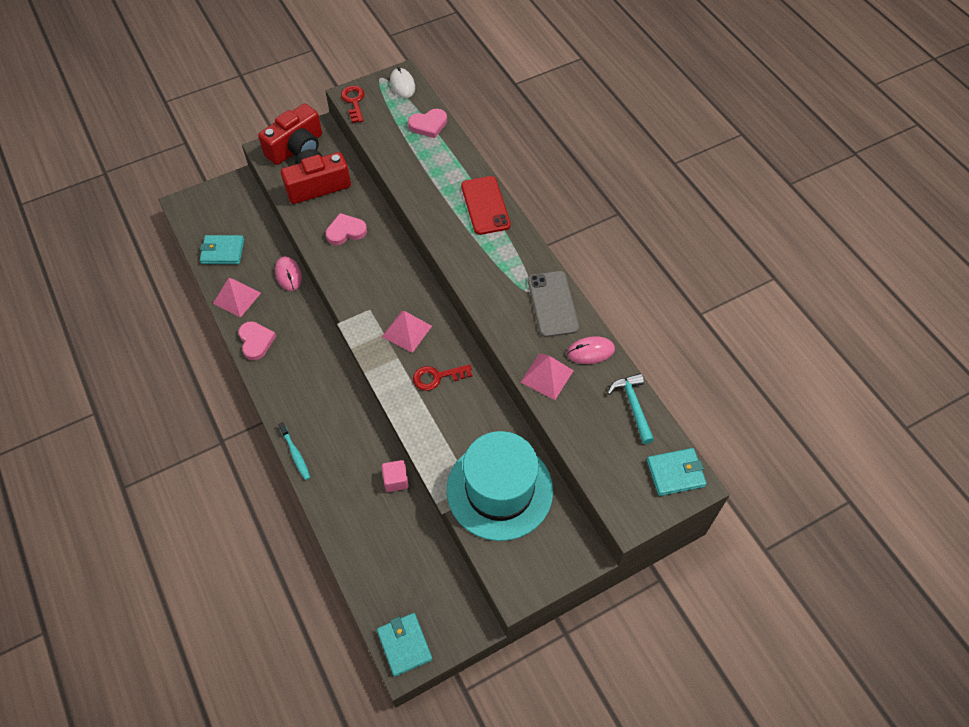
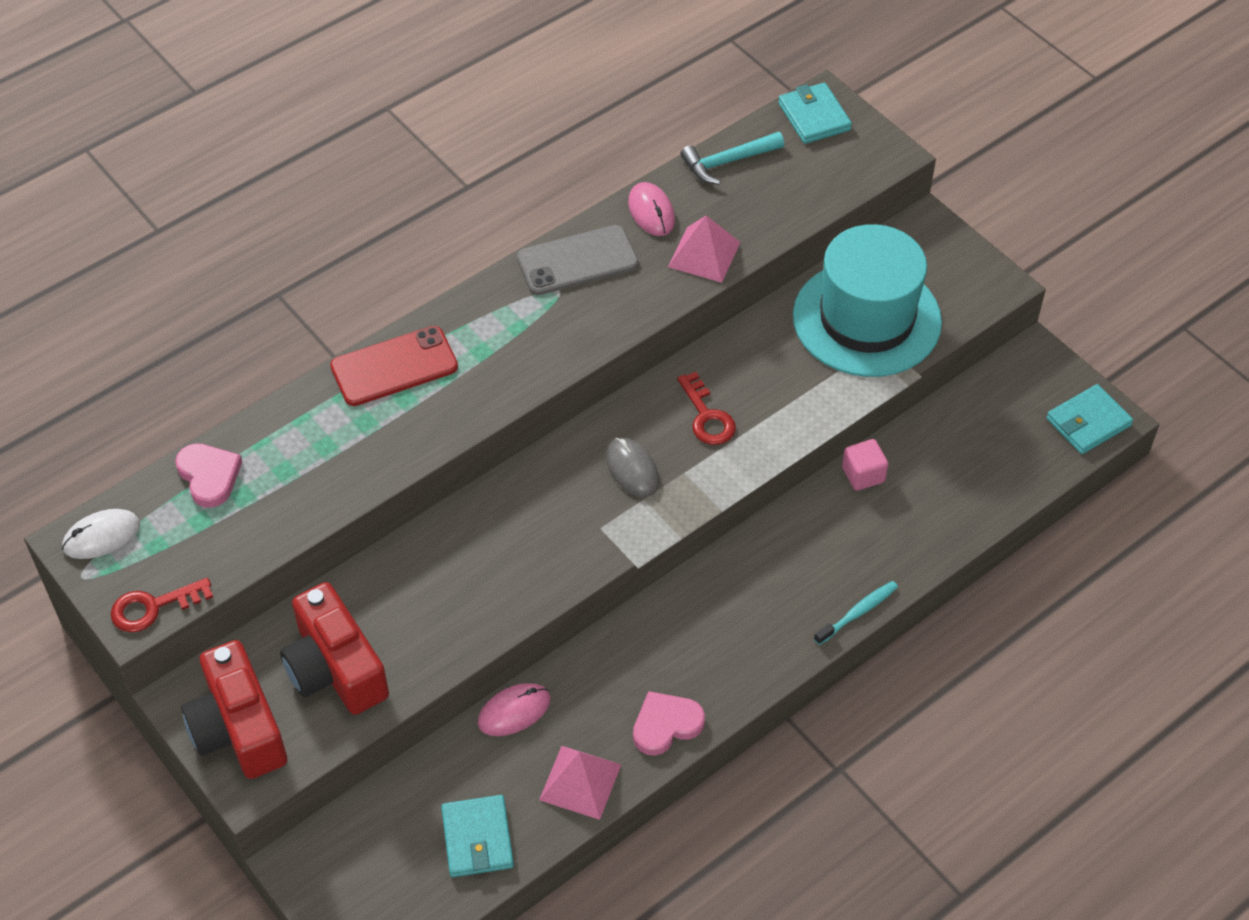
camera: 100 degrees left, 5 degrees down
red camera [258,104,322,165] -> red camera turned 150 degrees counterclockwise [181,640,287,779]
pink heart [326,213,367,245] -> none
pink pyramid [382,311,432,353] -> grey mouse [606,438,659,497]

